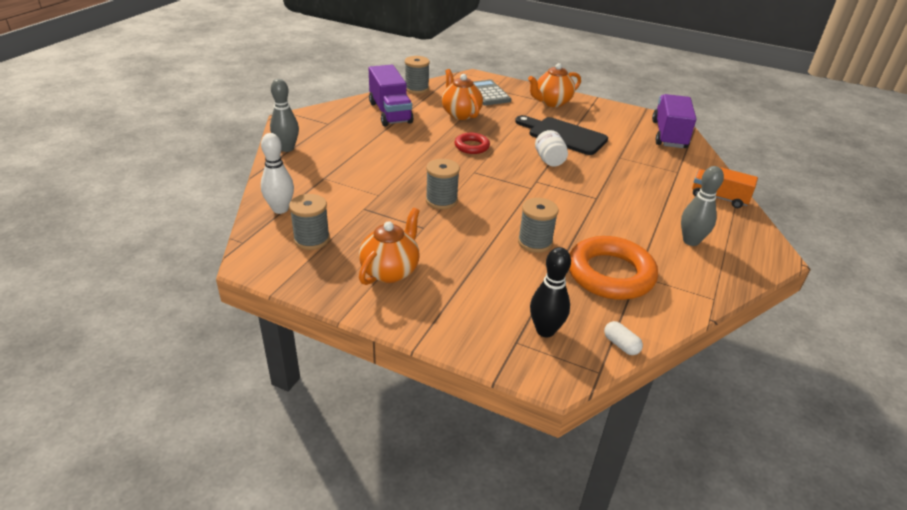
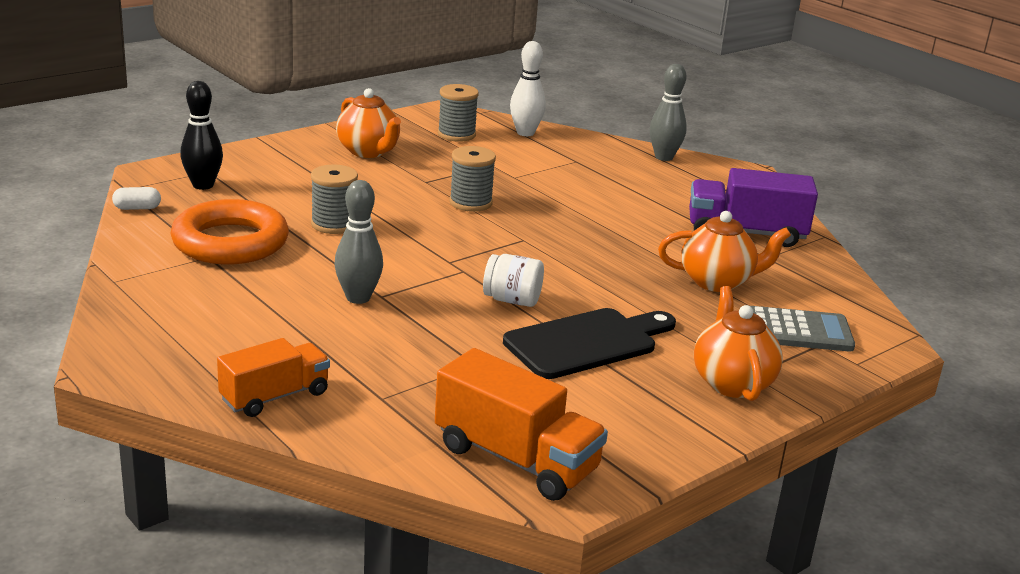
camera: 115 degrees right, 10 degrees down
grey spool [405,56,430,94] -> none
red ring [455,133,490,154] -> none
purple truck [652,94,696,148] -> orange truck [435,348,608,501]
grey bowling pin [681,166,724,246] -> grey bowling pin moved to [335,180,383,304]

